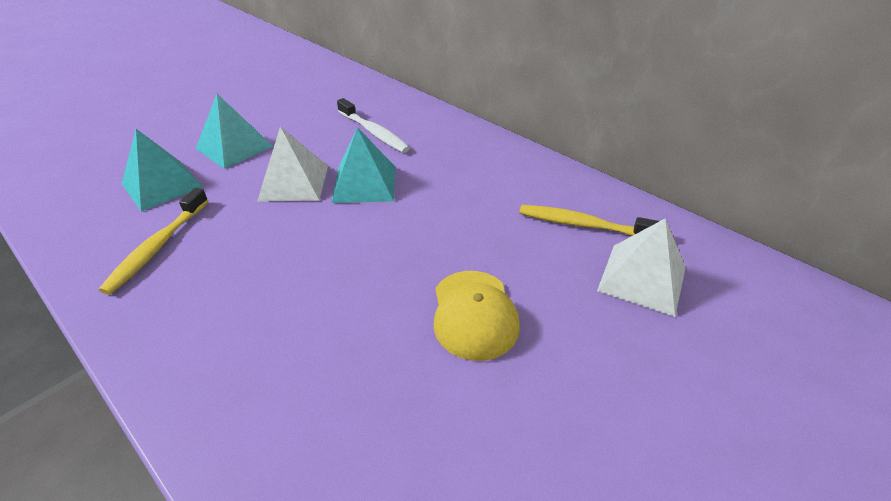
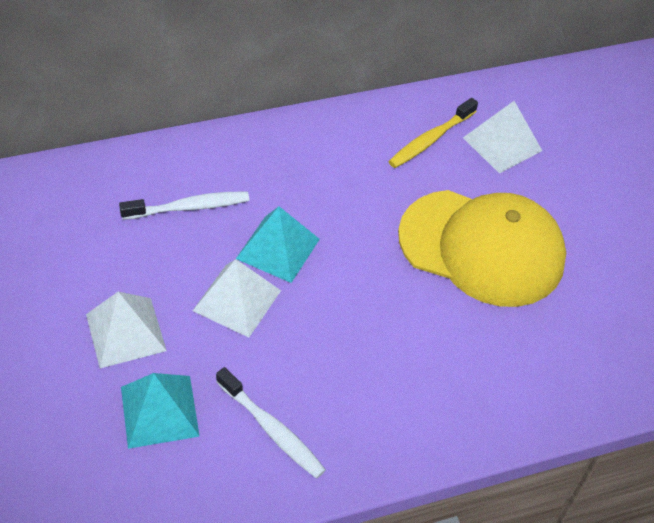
camera: 65 degrees left, 10 degrees up
yellow toothbrush [99,188,208,295] -> white toothbrush [216,367,326,478]
turquoise pyramid [196,94,273,169] -> white pyramid [86,292,167,368]
yellow cap [434,271,520,361] -> yellow cap [398,190,566,307], size x1.91

